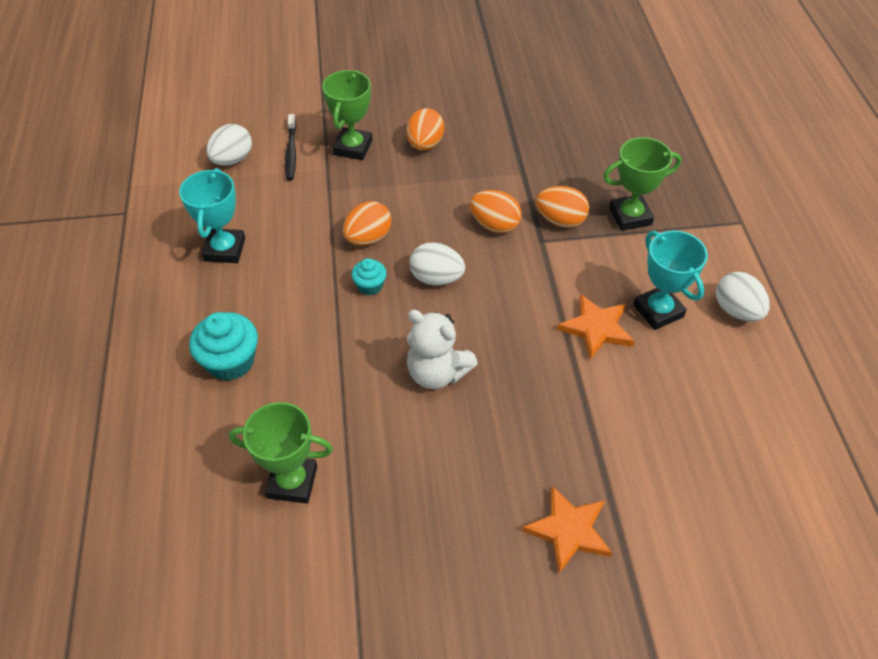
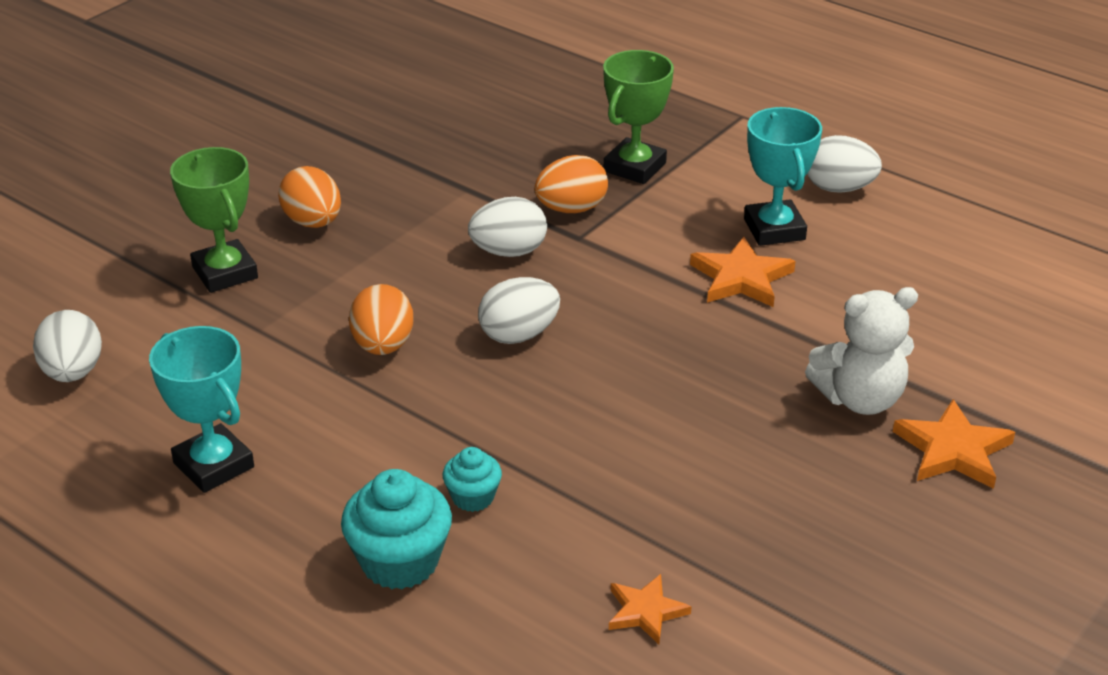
camera: 45 degrees left, 15 degrees down
green trophy [229,402,333,504] -> orange star [609,574,692,644]
black toothbrush [285,114,296,181] -> none
turquoise cupcake [351,258,387,295] -> turquoise cupcake moved to [443,447,502,512]
white teddy bear [407,310,478,389] -> white teddy bear moved to [805,287,918,415]
orange egg [470,190,522,233] -> white egg [468,197,547,257]
turquoise trophy [633,230,708,330] -> turquoise trophy turned 60 degrees clockwise [744,107,822,246]

